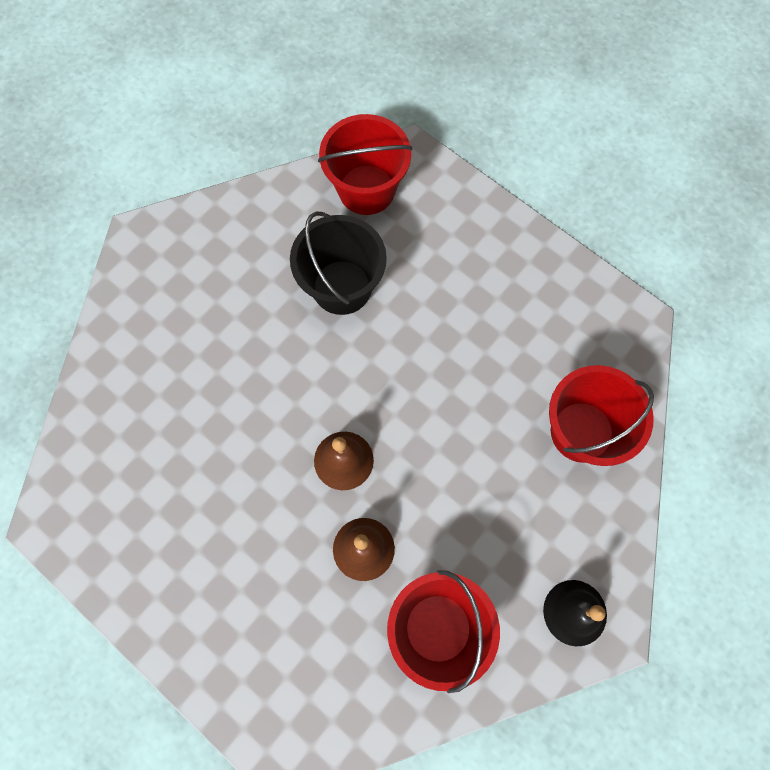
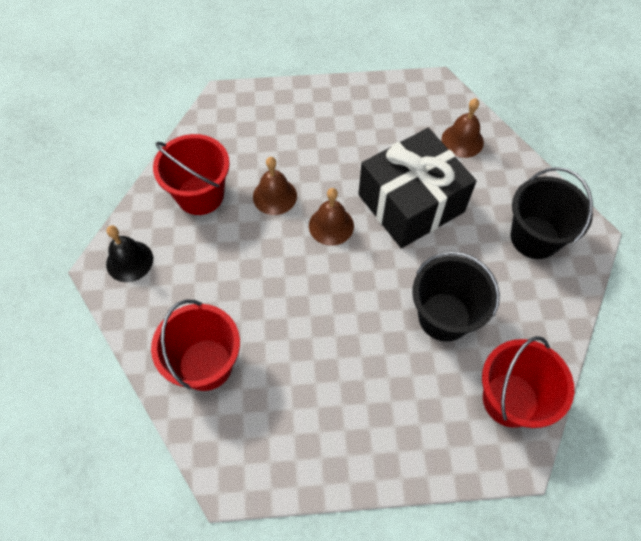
camera: 135 degrees right, 10 degrees down
none -> black gift [359,128,476,248]
none -> brown bell [442,98,484,158]
none -> black bucket [510,167,593,259]

